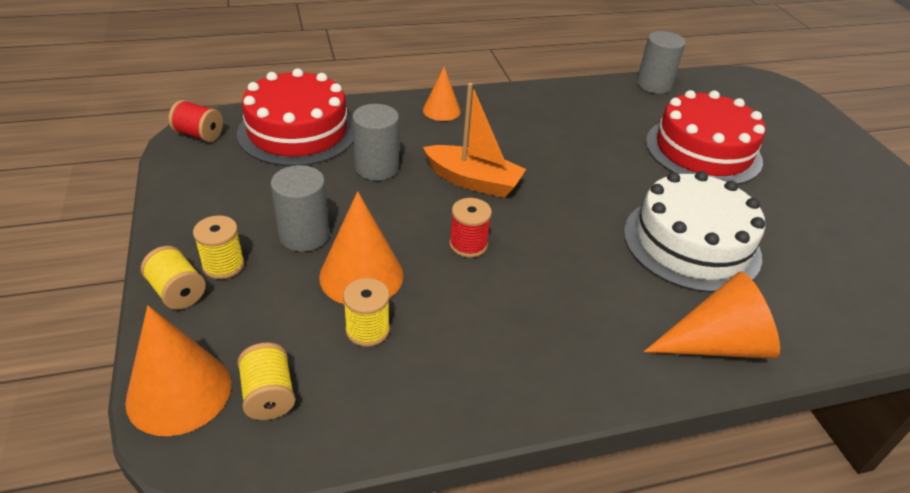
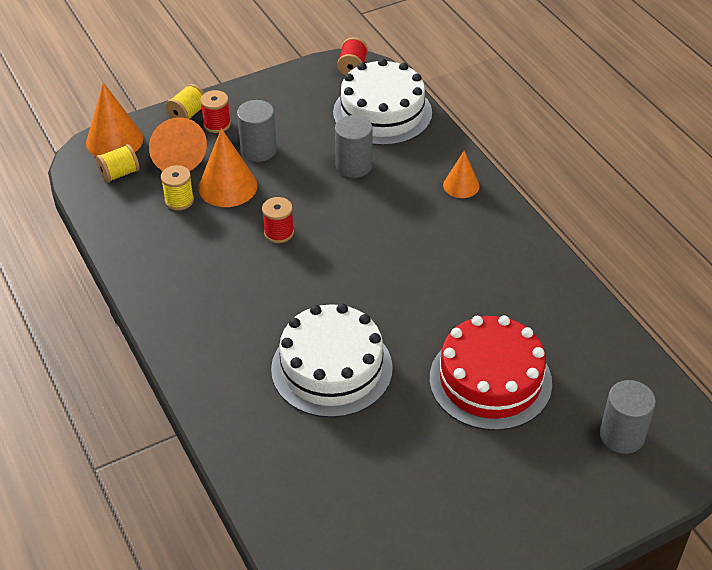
camera: 80 degrees right, 5 degrees up
yellow spool [193,215,245,279] -> red spool [200,90,231,133]
red cake [237,68,354,166] -> white cake [333,58,432,146]
orange boat [423,83,526,198] -> none
grey cylinder [636,31,686,94] -> grey cylinder moved to [600,380,656,454]
orange cone [644,272,780,359] -> orange cone moved to [149,117,207,171]

